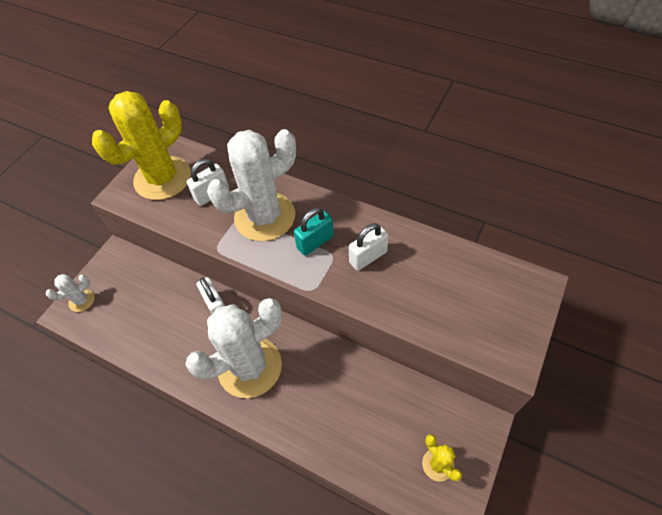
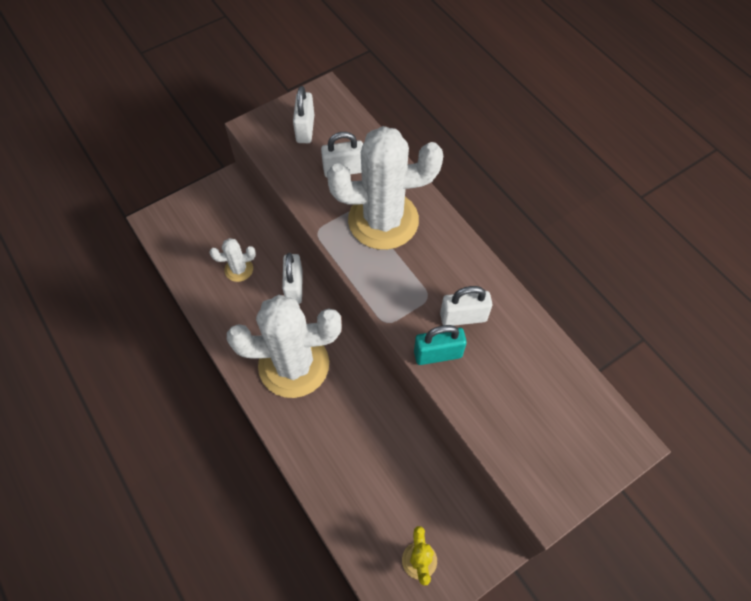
camera: 25 degrees right, 5 degrees up
white cactus [46,274,95,312] -> white cactus moved to [209,238,256,282]
yellow cactus [92,91,191,200] -> white padlock [293,86,314,143]
turquoise padlock [294,208,334,256] -> turquoise padlock moved to [414,325,467,365]

